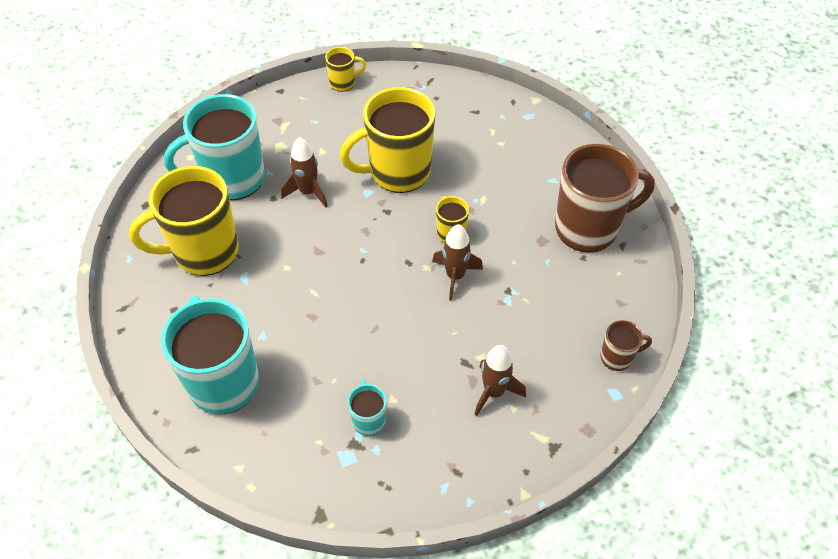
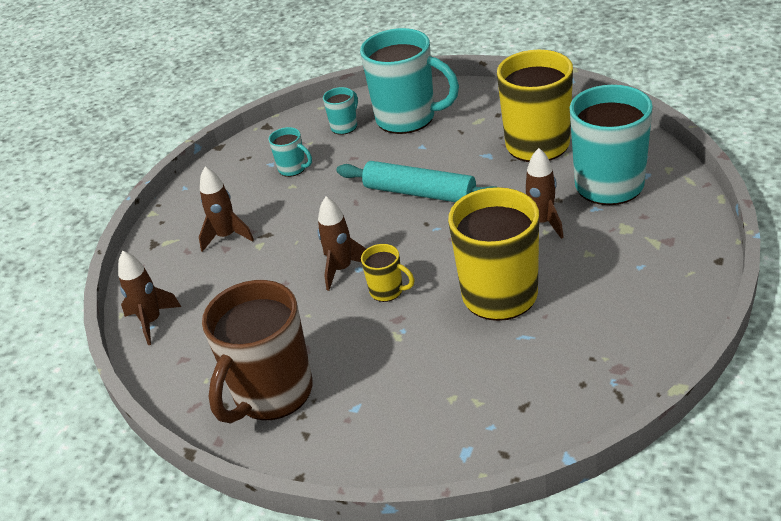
camera: 140 degrees right, 15 degrees down
yellow mug [325,47,366,92] -> none
brown mug [600,320,652,371] -> brown rocket [118,251,181,345]
none -> turquoise mug [323,87,358,135]
none -> turquoise rolling pin [336,161,496,202]

